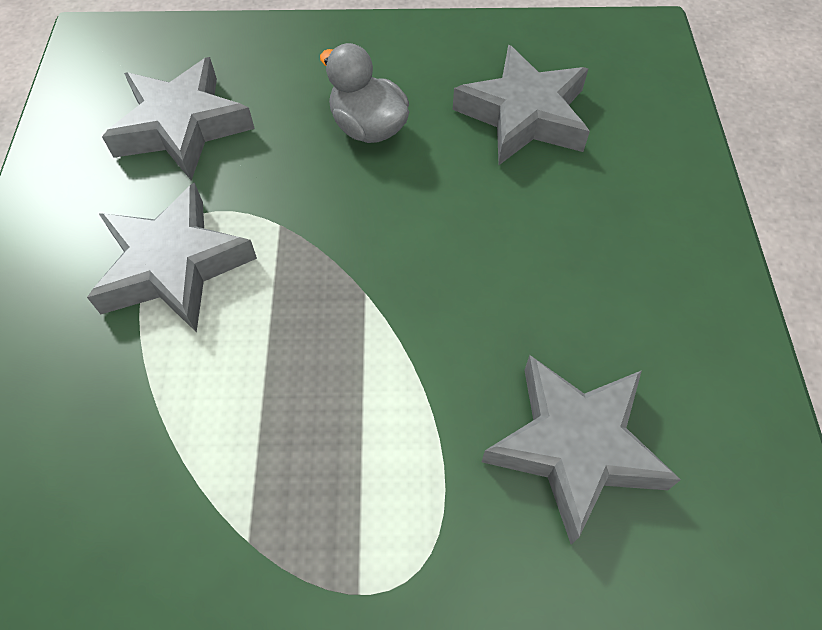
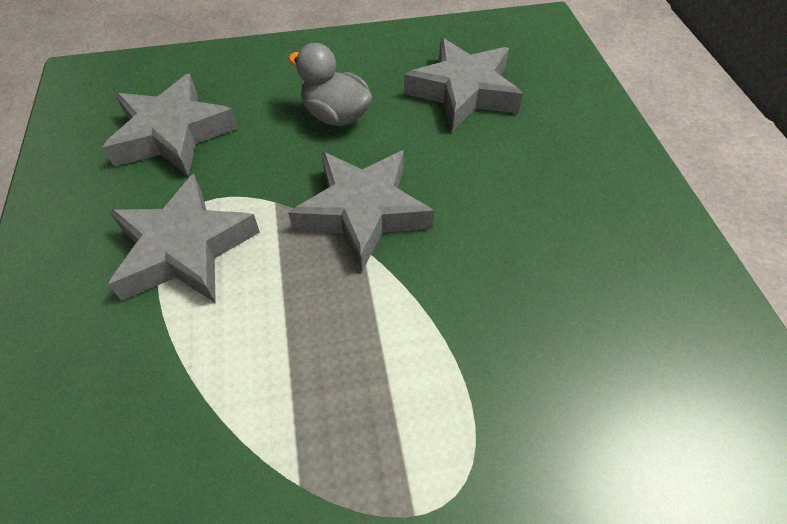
camera: 10 degrees left, 5 degrees down
grey star [482,355,681,545] -> grey star moved to [288,150,434,272]

